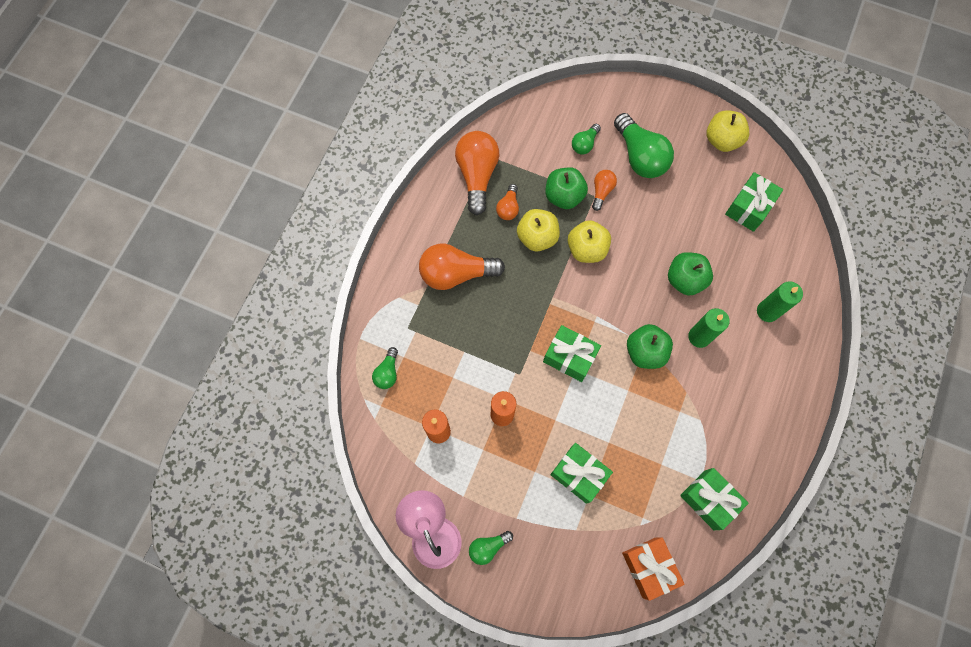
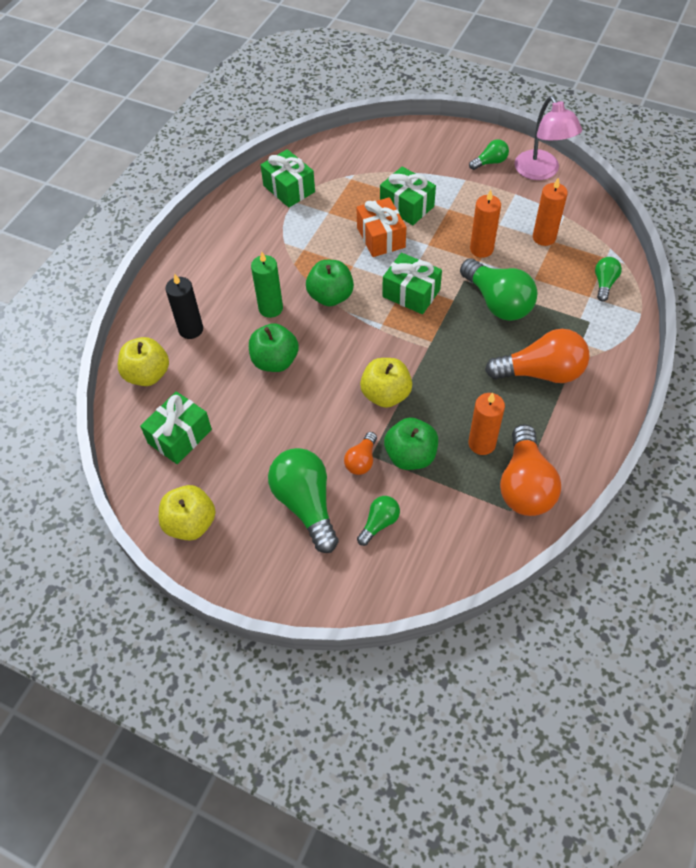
camera: 175 degrees left, 15 degrees down
orange light bulb [496,184,519,220] -> orange candle [468,393,505,455]
yellow apple [517,209,560,251] -> yellow apple moved to [118,337,169,386]
orange gift [622,537,684,601] -> orange gift moved to [357,197,406,257]
green candle [757,281,803,322] -> black candle [165,274,203,339]
none -> green light bulb [460,258,538,321]

